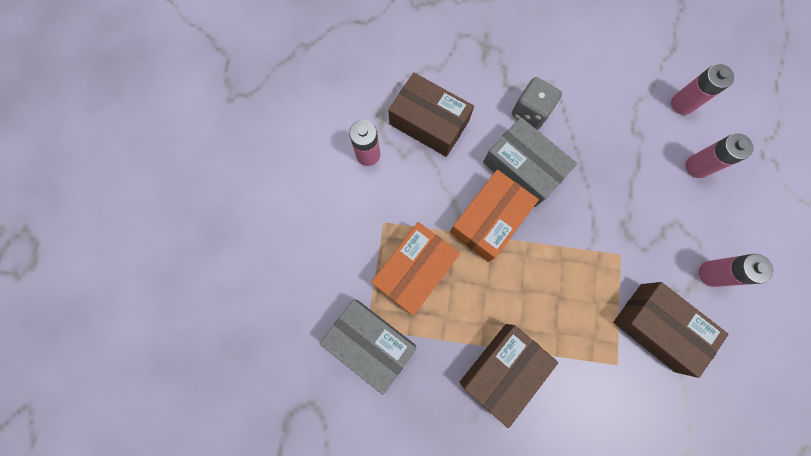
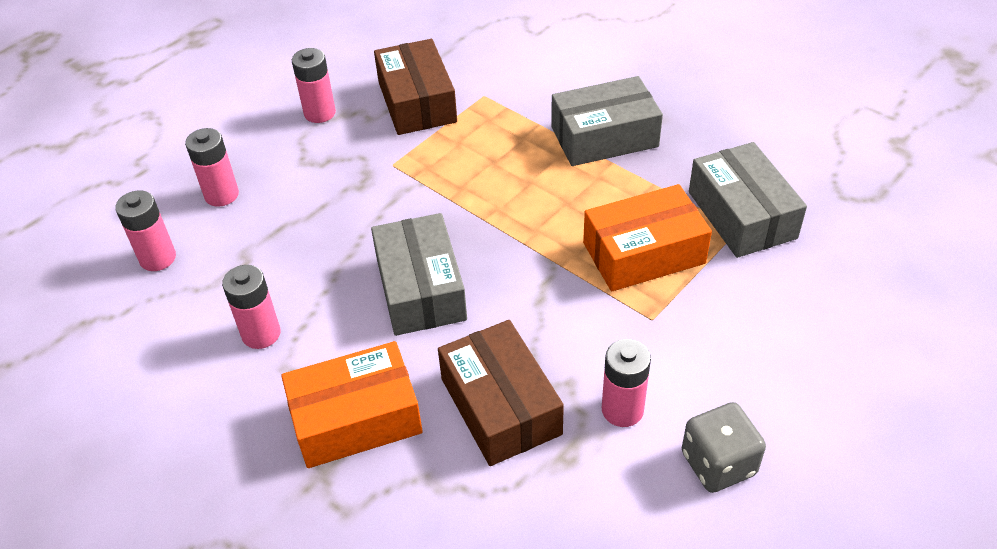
camera: 145 degrees left, 30 degrees down
orange box [450,170,539,262] -> orange box moved to [281,341,423,468]
brown box [460,324,558,428] -> grey box [551,76,663,166]
grey dice [512,77,562,130] -> grey dice moved to [682,402,766,493]
none -> pink battery [222,265,281,349]

